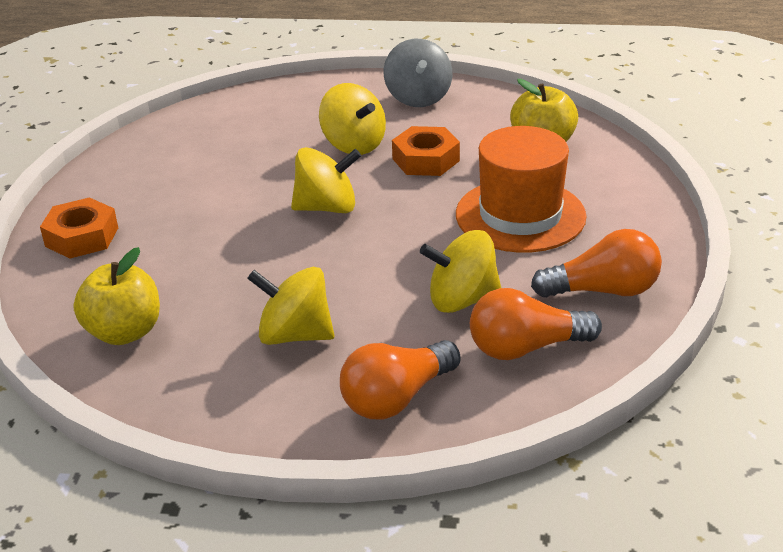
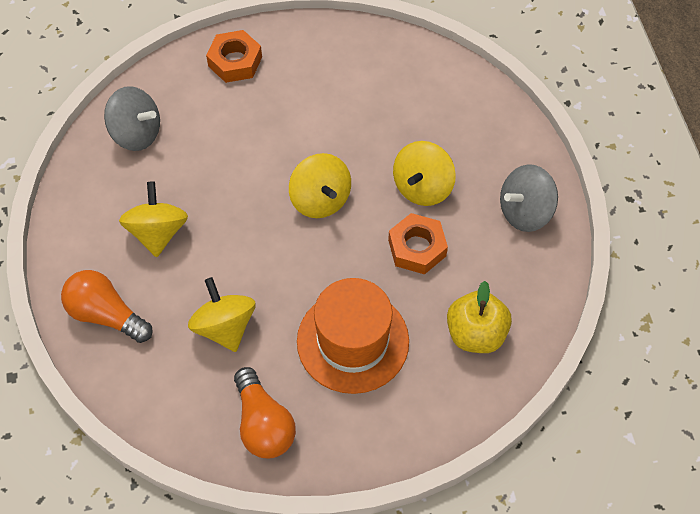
camera: 70 degrees right, 25 degrees up
yellow apple [73,247,160,345] -> grey spinning top [104,86,160,151]
orange light bulb [470,288,602,360] -> none

